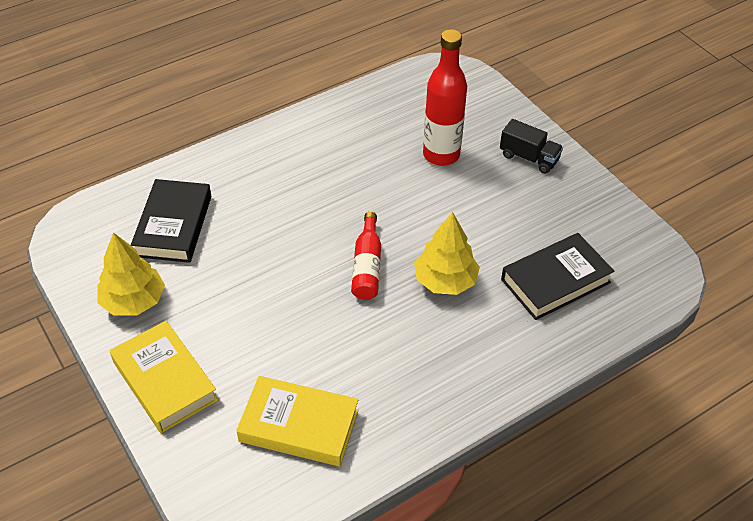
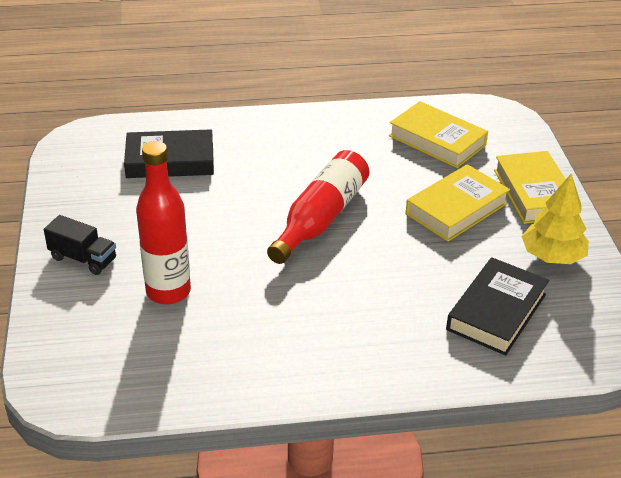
camera: 155 degrees left, 10 degrees down
red bottle [351,212,381,300] -> red bottle [267,150,369,264], size x1.59
yellow tree [414,212,480,295] -> none
black truck [500,119,563,174] -> black truck turned 150 degrees clockwise [44,215,116,275]
none -> yellow book [406,164,510,242]

